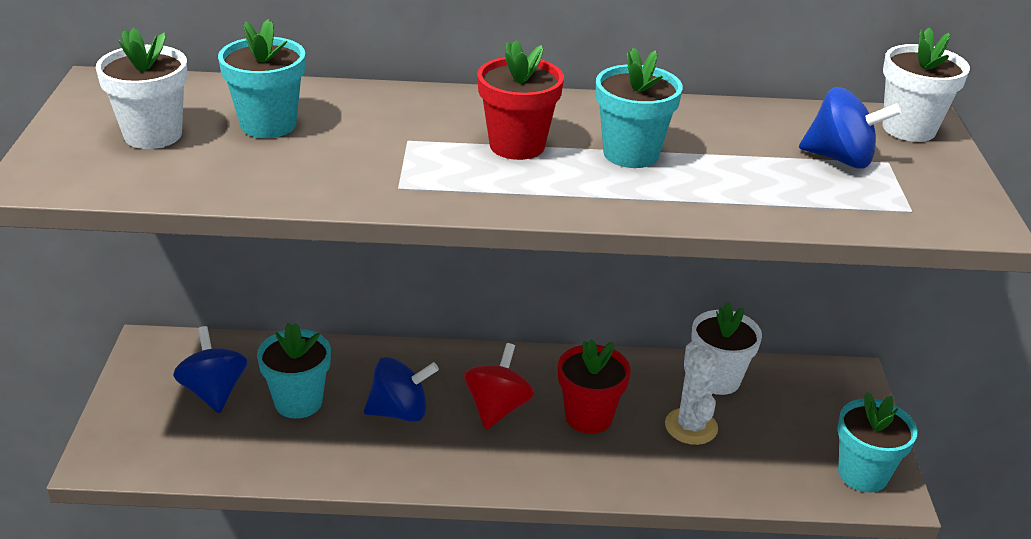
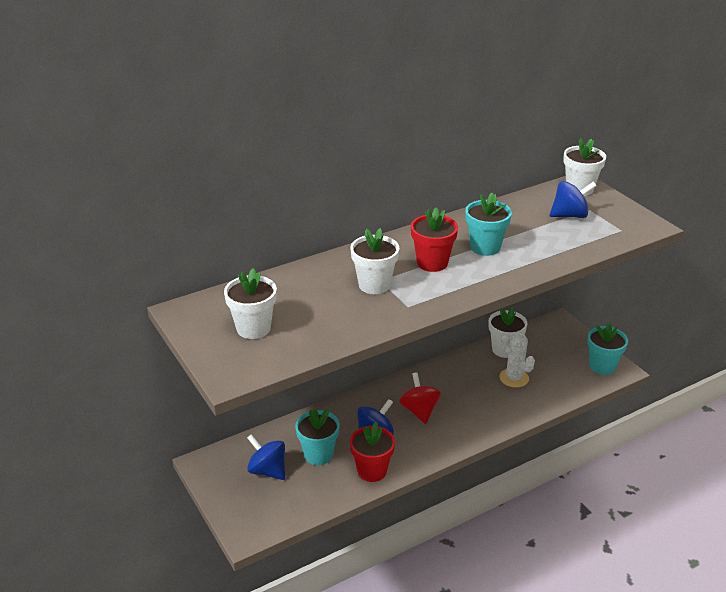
camera: 30 degrees left, 0 degrees up
turquoise flower pot [218,19,305,138] -> none
red flower pot [558,339,631,434] -> red flower pot moved to [350,422,395,482]
none -> white flower pot [350,228,400,294]

